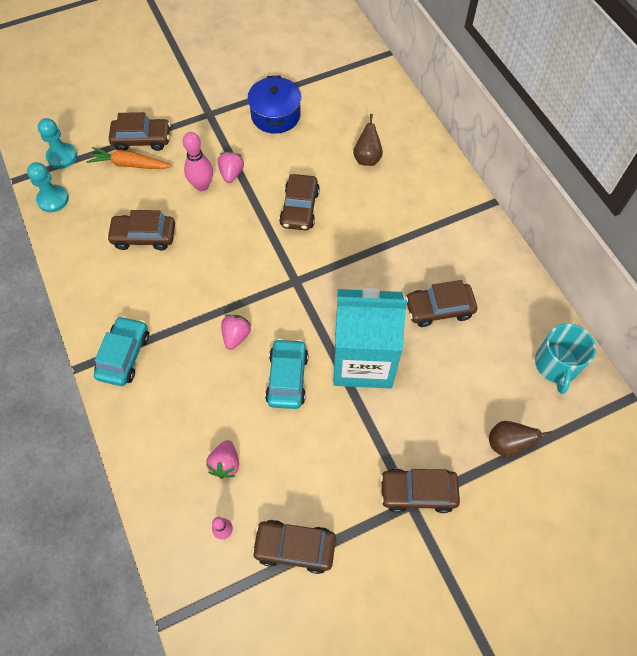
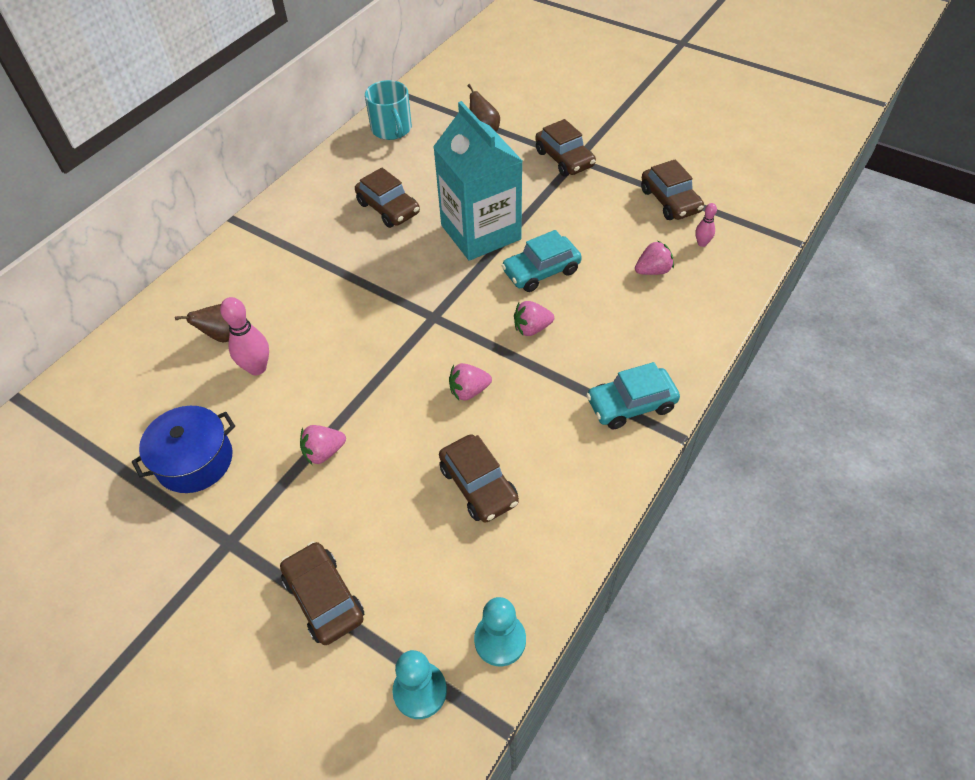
camera: 120 degrees left, 10 degrees down
orange carrot [86,147,172,169] -> none
pink bowling pin [183,132,213,191] -> pink bowling pin moved to [220,297,269,375]
brown car [279,174,320,230] -> none
turquoise mug [535,323,596,394] -> turquoise mug turned 90 degrees clockwise [365,80,412,140]
none -> pink strawberry [449,363,492,401]

